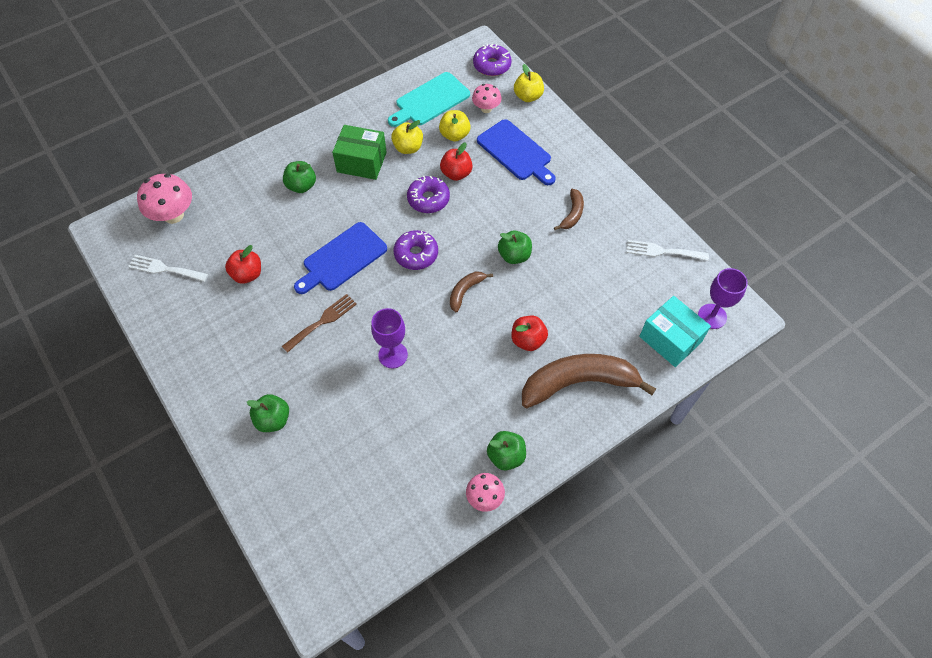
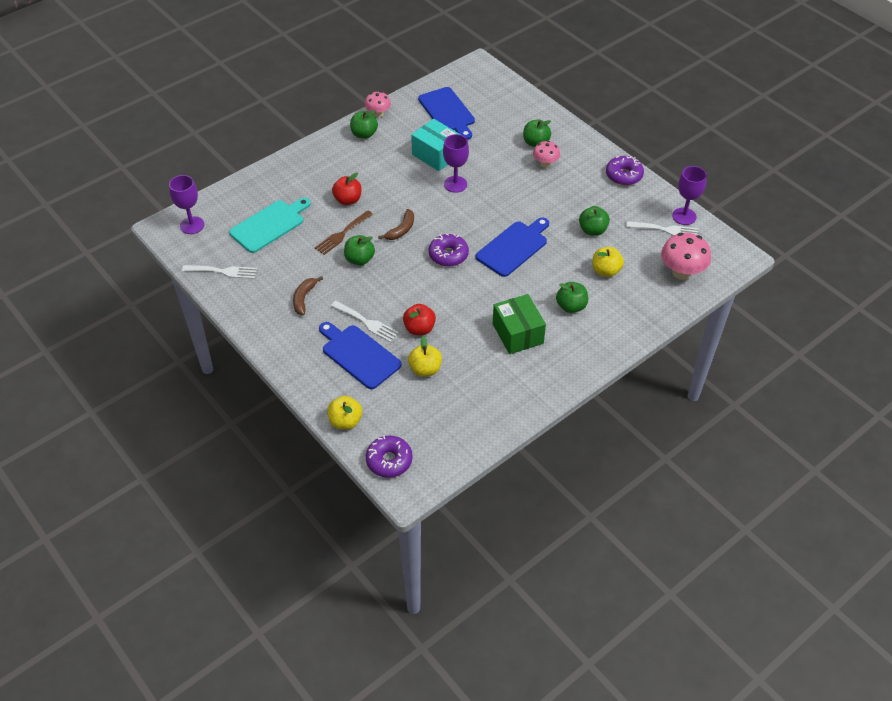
camera: 175 degrees right, 10 degrees down
red apple [225,245,261,284] -> green apple [579,206,610,236]
brown fork [282,294,357,353] -> brown fork moved to [315,211,373,255]
green box [332,125,387,180] -> green box turned 60 degrees clockwise [493,294,546,354]
turquoise cutting board [388,72,470,127] -> turquoise cutting board moved to [229,198,311,253]
yellow apple [391,120,423,154] -> yellow apple moved to [593,247,624,277]
purple donut [407,176,450,213] -> purple donut moved to [606,156,644,185]
pink mushroom [472,84,502,113] -> pink mushroom moved to [533,140,560,168]
brown banana [522,354,656,408] -> none
turquoise box [639,296,711,367] -> turquoise box moved to [411,119,461,171]
none -> white fork [331,301,399,342]
none -> blue cutting board [418,87,475,140]
none -> purple goblet [672,166,707,225]

